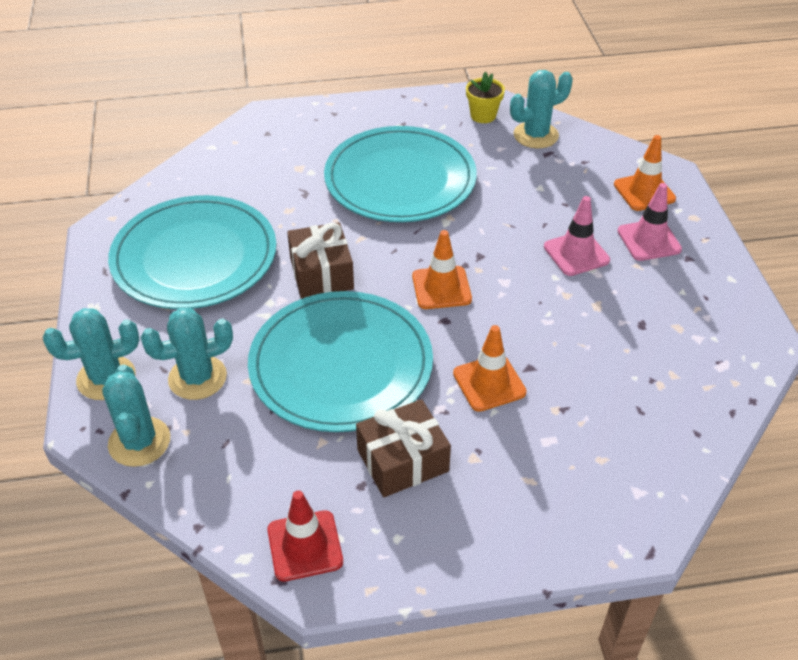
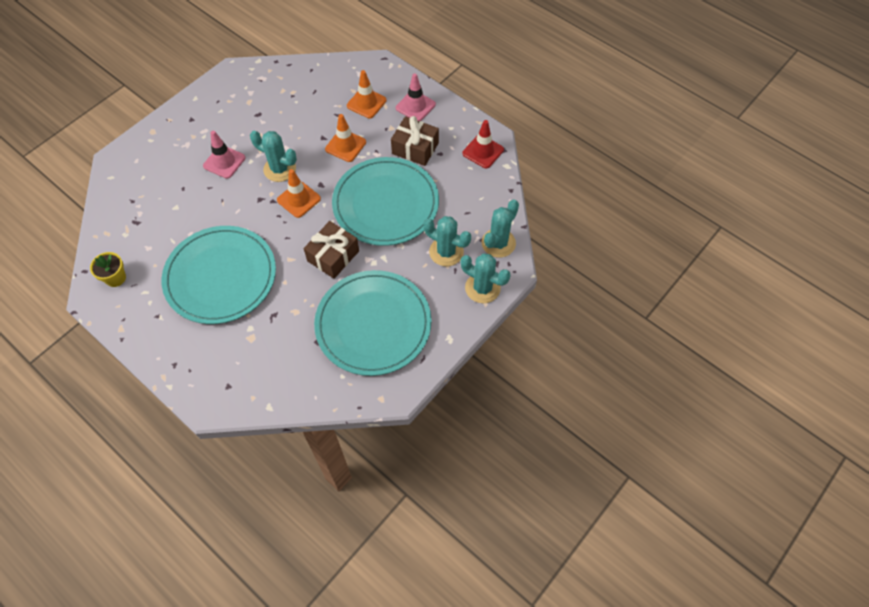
camera: 130 degrees left, 15 degrees up
turquoise cactus [510,70,573,148] -> turquoise cactus moved to [250,131,297,182]
orange traffic cone [614,135,676,211] -> orange traffic cone moved to [347,70,387,118]
pink traffic cone [618,183,682,261] -> pink traffic cone moved to [396,73,436,121]

